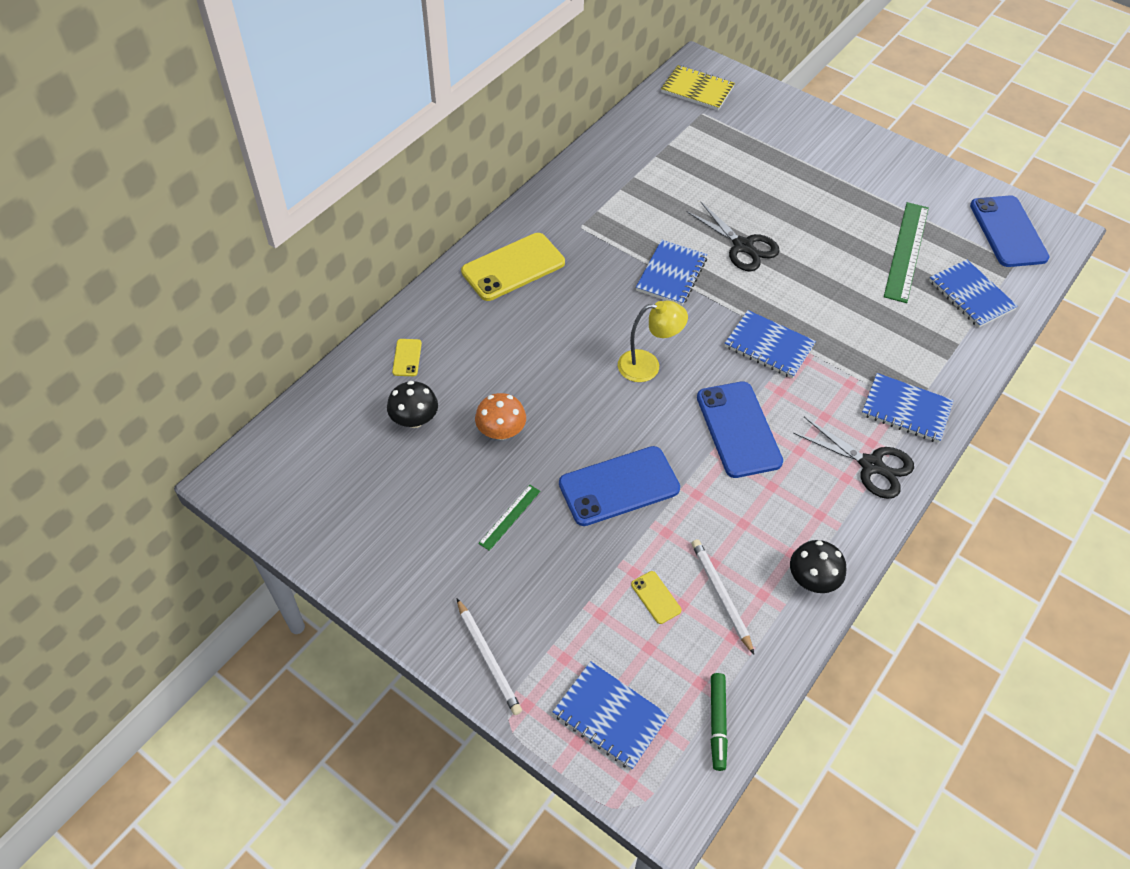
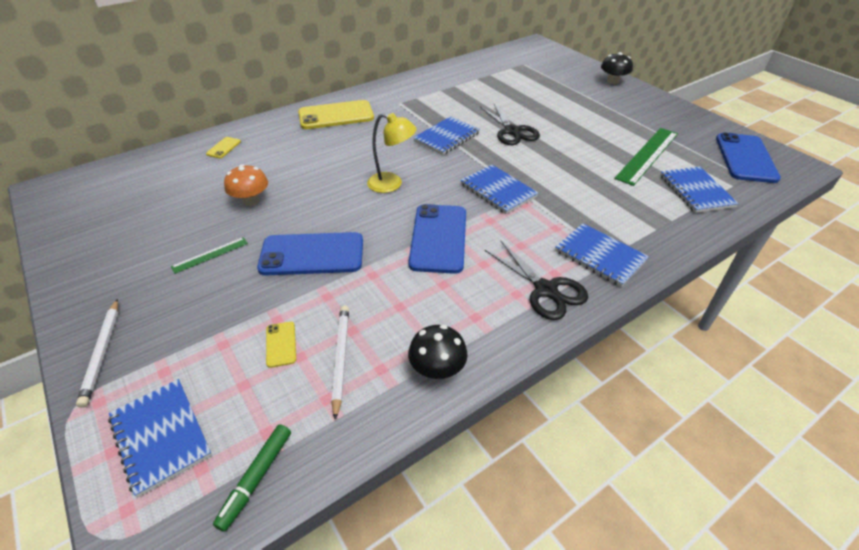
camera: 20 degrees right, 10 degrees down
black mushroom [387,381,438,428] -> black mushroom moved to [601,52,633,84]
yellow notebook [661,65,735,110] -> none

